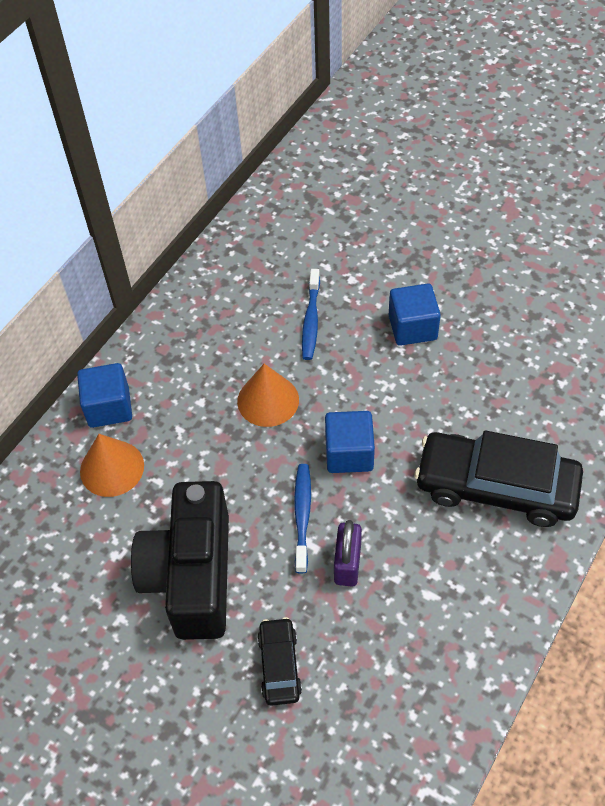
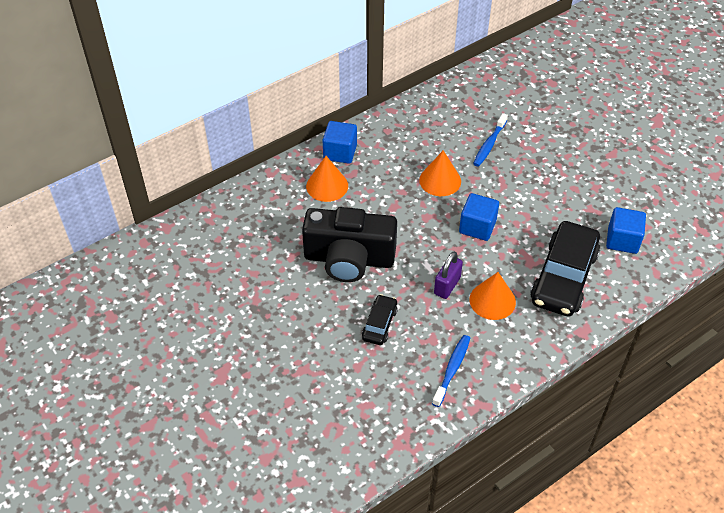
camera: 20 degrees right, 5 degrees down
black camera [131,481,229,640] -> black camera turned 105 degrees counterclockwise [302,207,397,282]
blue toothbrush [294,464,311,574] -> blue toothbrush moved to [432,335,470,407]
blue cube [389,284,441,346] -> blue cube moved to [606,207,646,254]
black car [415,430,583,527] -> black car turned 105 degrees counterclockwise [530,221,600,317]
none -> orange cone [470,272,516,320]

